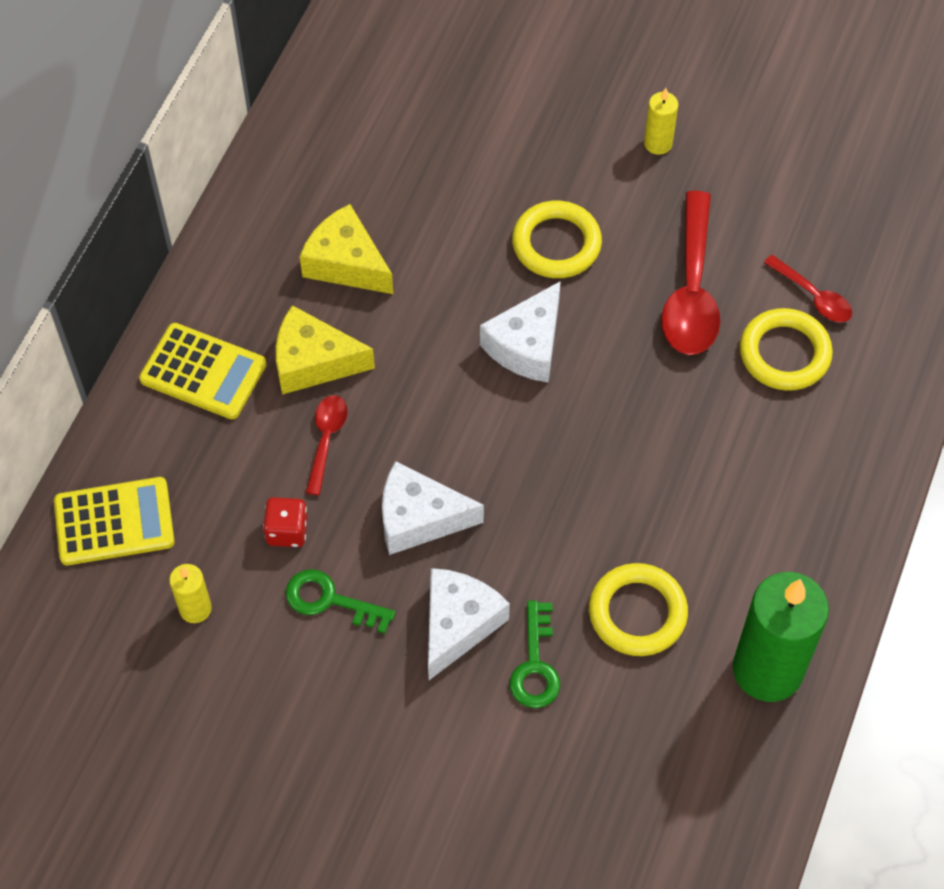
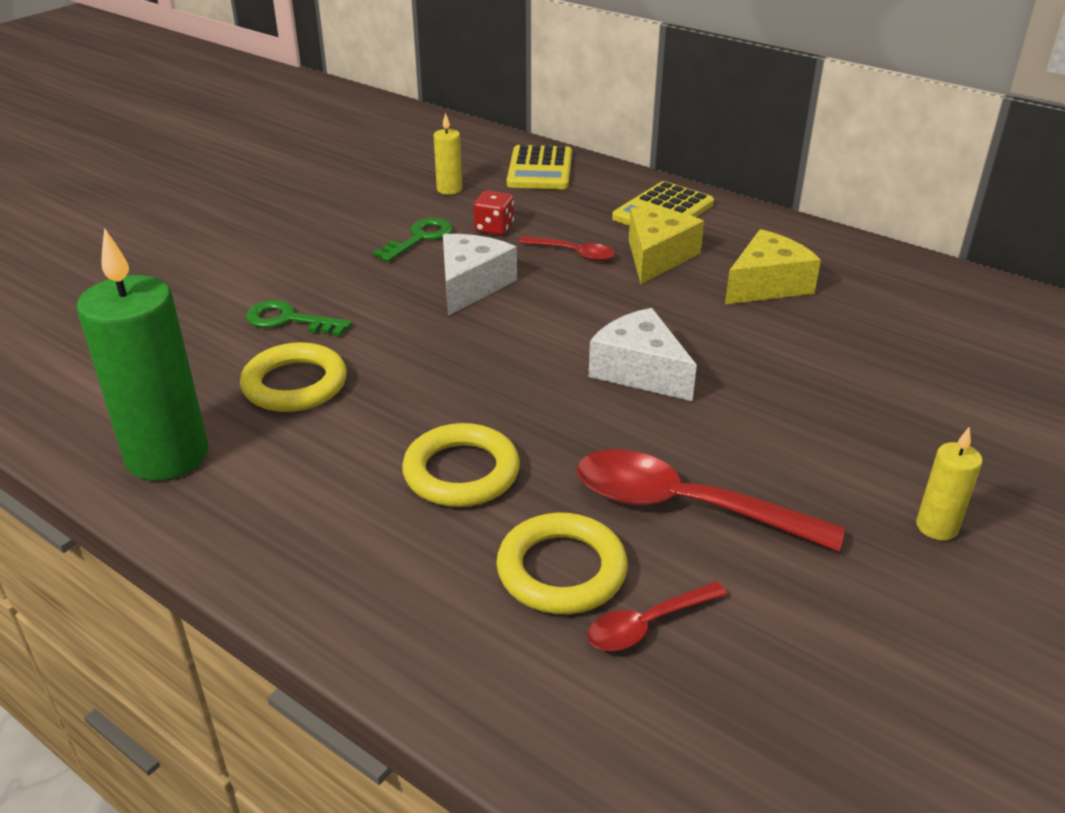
camera: 105 degrees right, 25 degrees down
white cheese [428,568,510,680] -> none
yellow ring [512,201,602,278] -> yellow ring moved to [402,423,520,507]

